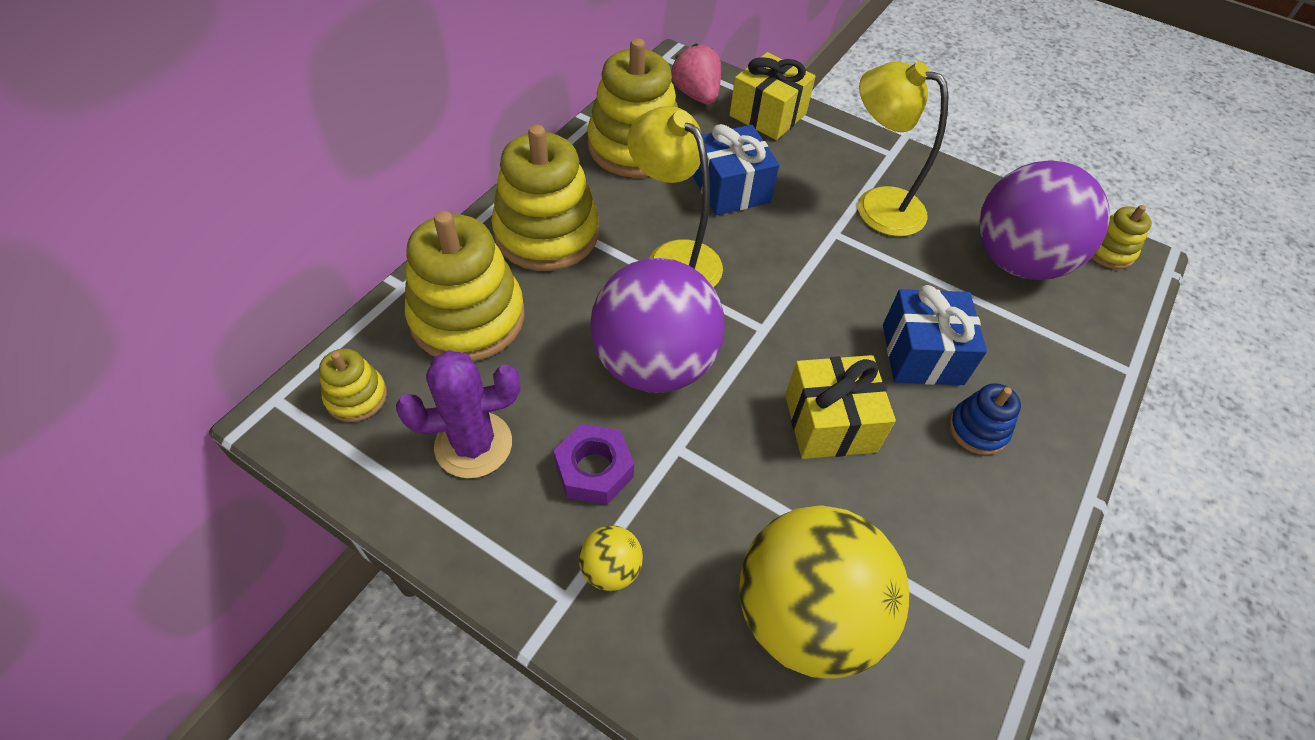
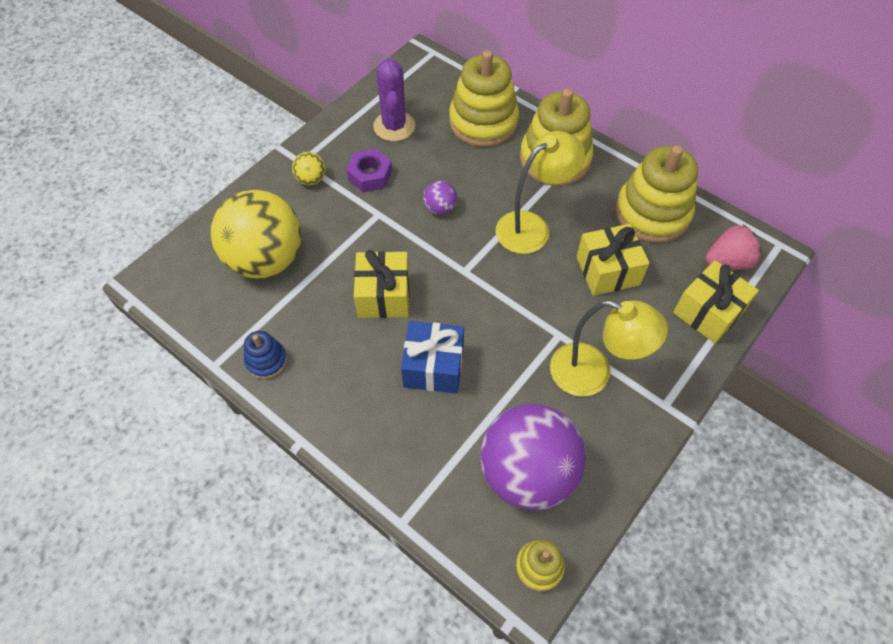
camera: 100 degrees right, 5 degrees up
yellow stacking toy [319,349,387,422] -> none
purple ball [590,258,725,393] -> purple ball [423,181,457,215], size x0.42
blue gift [692,124,779,215] -> yellow gift [576,224,650,296]
yellow lamp [858,61,948,237] -> yellow lamp turned 75 degrees clockwise [550,300,668,396]
blue stacking toy [949,383,1021,455] -> blue stacking toy moved to [244,331,287,379]

